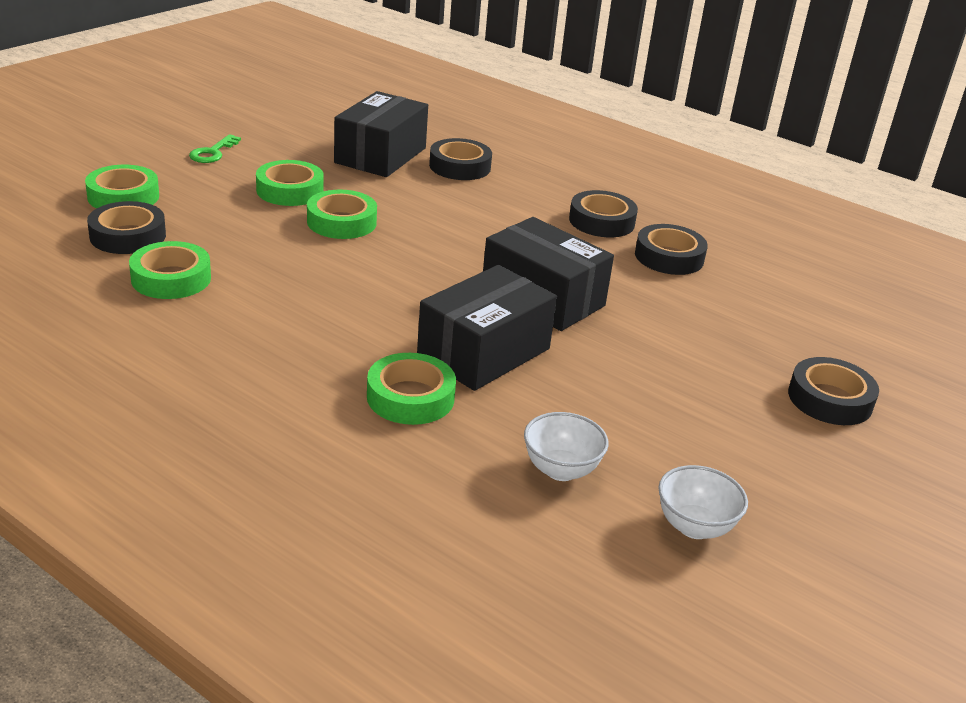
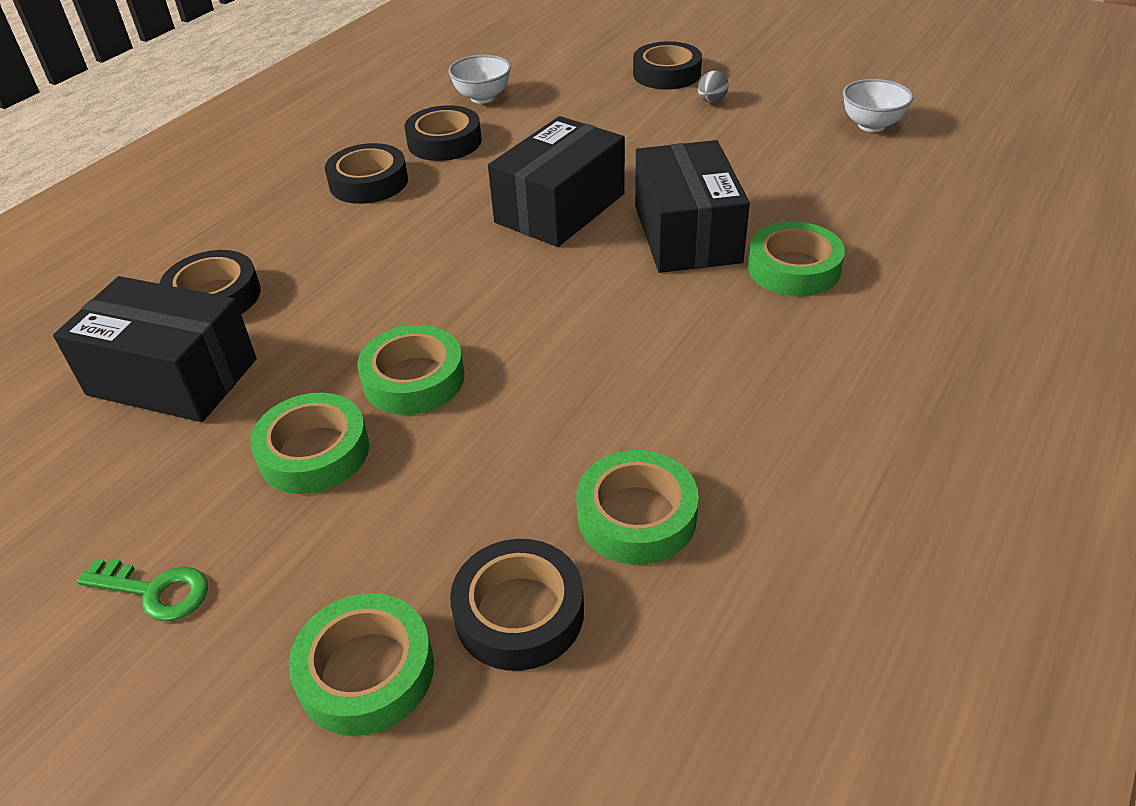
camera: 90 degrees left, 10 degrees up
black box [417,265,557,391] -> black box turned 45 degrees clockwise [635,140,750,273]
white bowl [524,412,609,481] -> white bowl moved to [448,55,511,103]
none -> grey egg [698,71,729,103]

